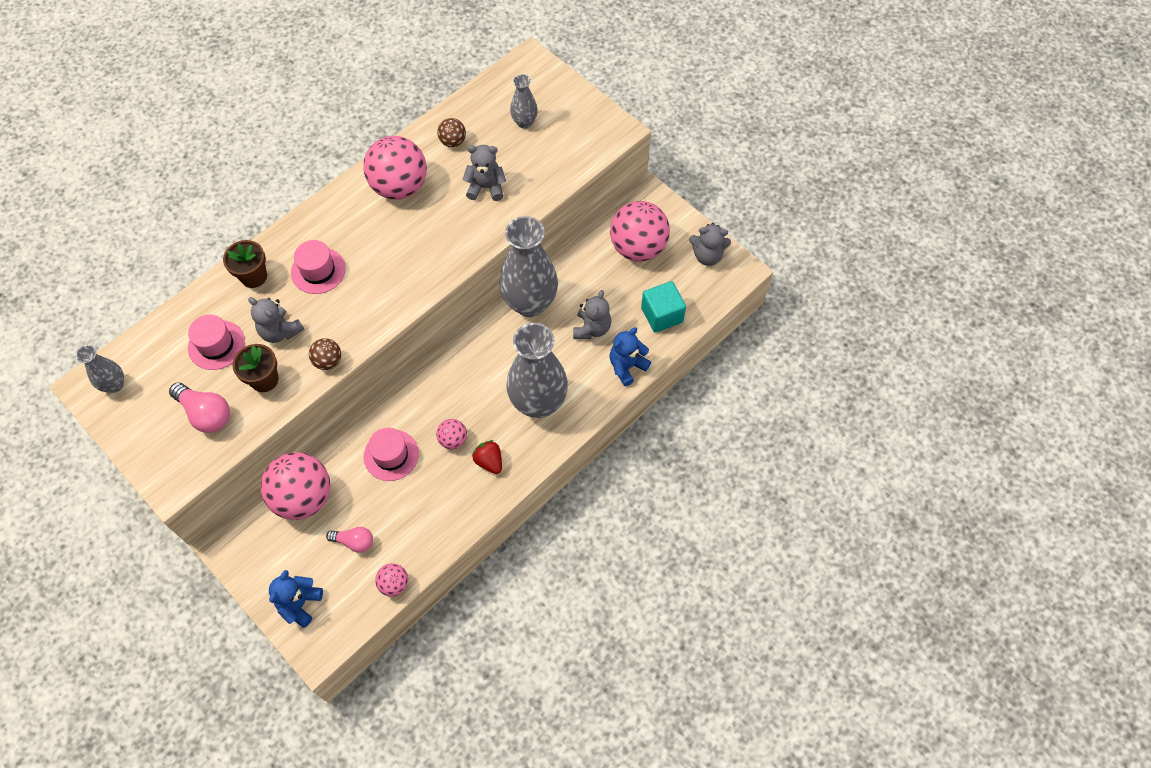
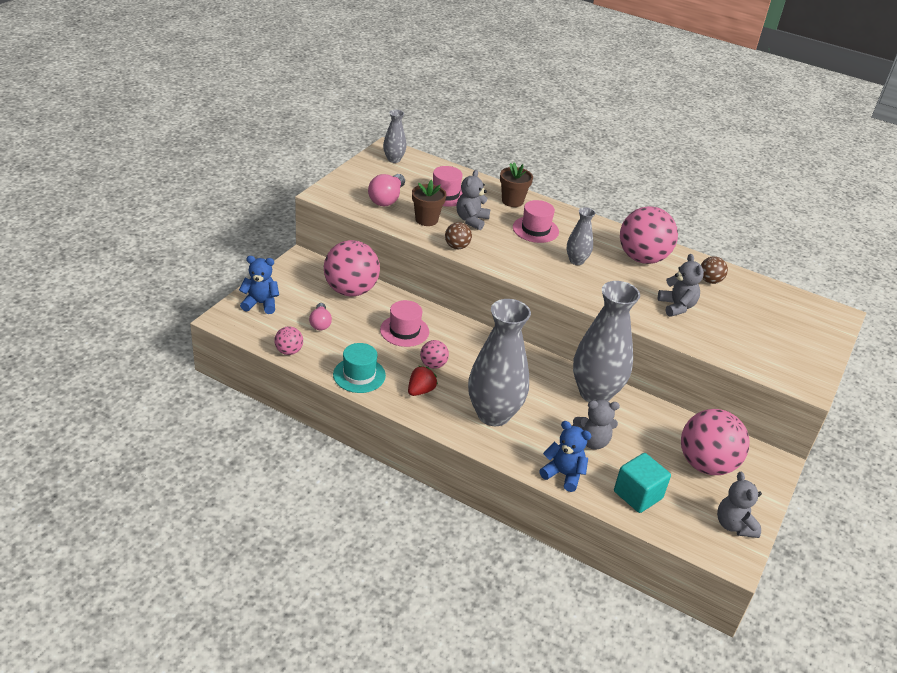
camera: 70 degrees right, 25 degrees down
grey vase [510,74,538,129] -> grey vase moved to [567,207,595,265]
none -> turquoise hat [333,343,386,393]

